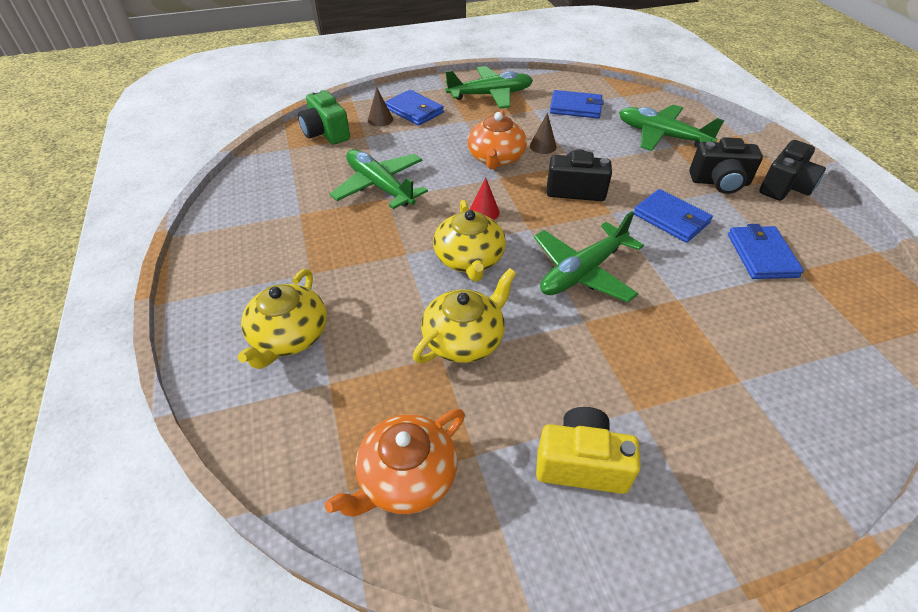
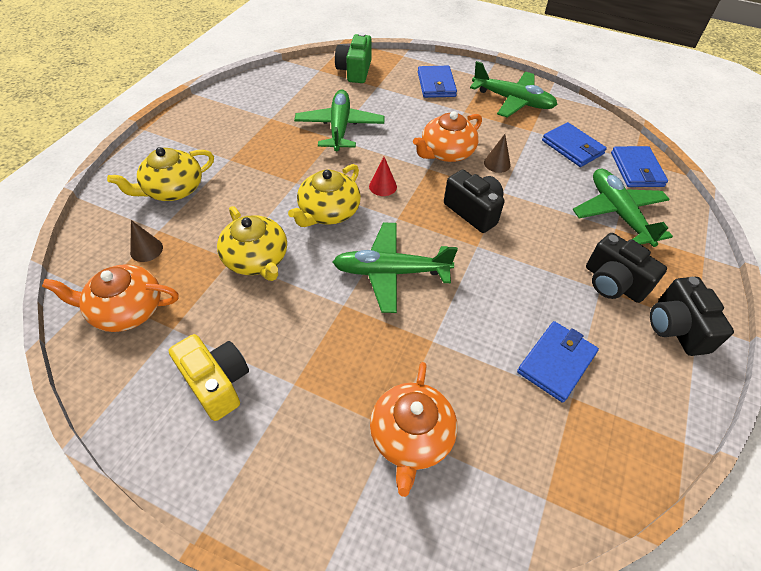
camera: 40 degrees right, 5 degrees up
brown cone [368,87,393,127] -> brown cone moved to [130,220,163,262]
yellow teapot [413,268,516,363] -> yellow teapot turned 60 degrees clockwise [217,206,287,281]
blue wallet [634,189,713,243] -> blue wallet moved to [611,146,668,187]
black camera [759,140,826,201] -> black camera turned 90 degrees clockwise [650,277,734,356]
none -> orange teapot [370,362,457,497]

